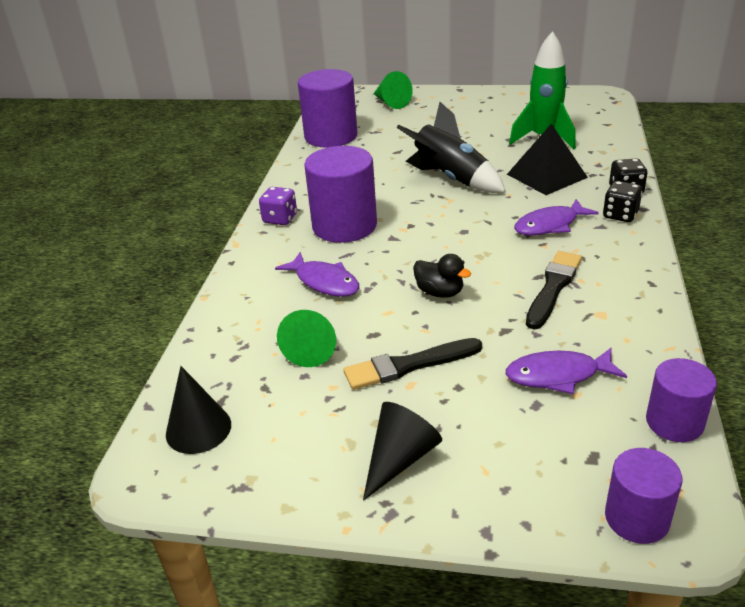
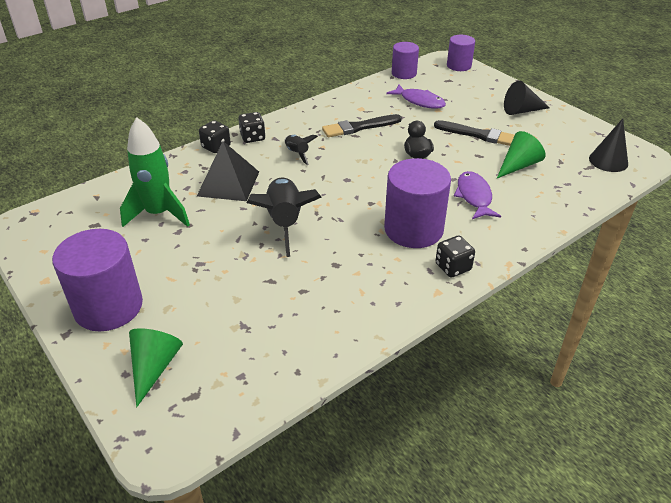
camera: 140 degrees left, 5 degrees up
purple dice [259,187,297,225] -> black dice [435,236,475,278]
purple cylinder [298,69,357,147] -> purple cylinder moved to [52,229,143,331]
purple fish [514,199,599,236] -> black rocket [285,135,318,165]

